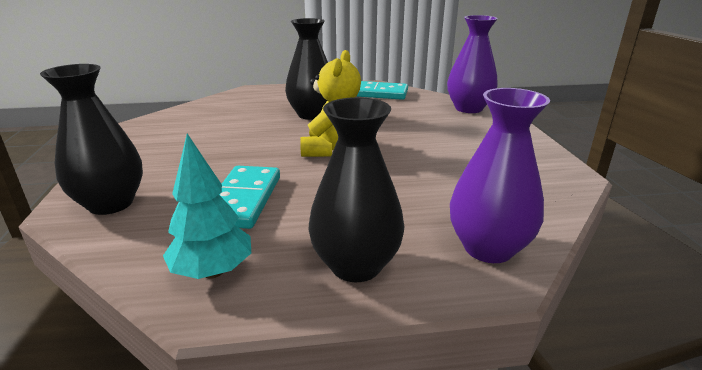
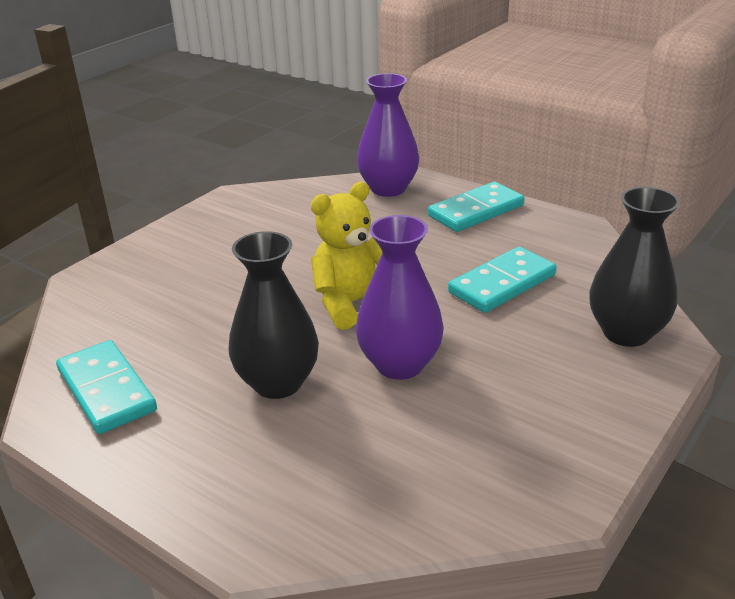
camera: 135 degrees left, 5 degrees up
turquoise tree [163,134,251,279] -> none
black vase [309,97,404,282] -> turquoise domino [428,182,524,232]
purple vase [447,15,498,113] -> purple vase moved to [356,215,444,380]

